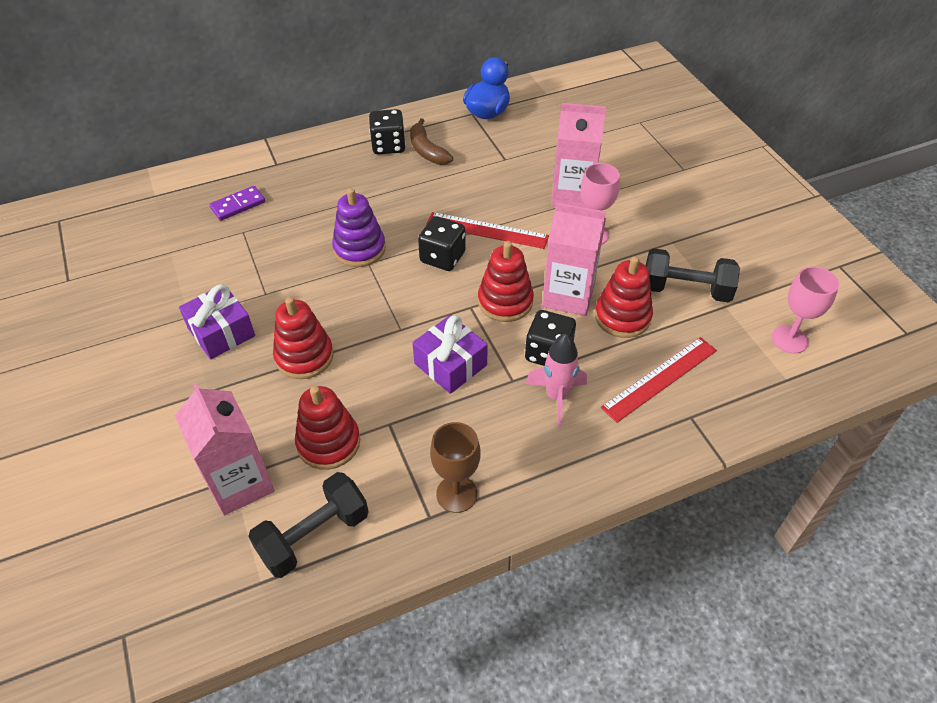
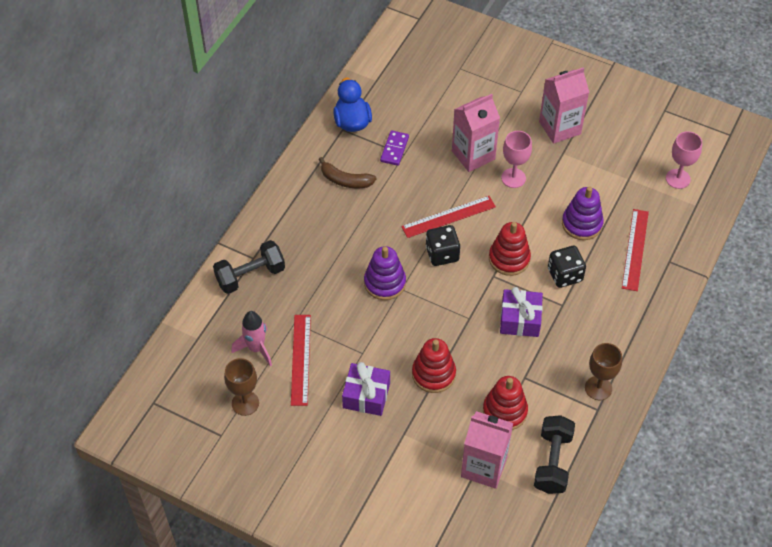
camera: 40 degrees left, 5 degrees up
purple domino [209,186,265,221] -> purple domino moved to [380,130,409,166]
black dice [369,109,406,154] -> none
pink rocket [526,334,587,427] -> pink rocket moved to [232,311,272,366]
pink carton [542,202,606,316] -> pink carton moved to [539,67,589,144]
red stacking toy [595,256,653,338] -> purple stacking toy [562,186,604,240]
black dumbbell [646,248,740,303] -> black dumbbell moved to [213,240,285,294]
none -> brown goblet [224,358,259,416]
none -> red ruler [291,315,311,406]

